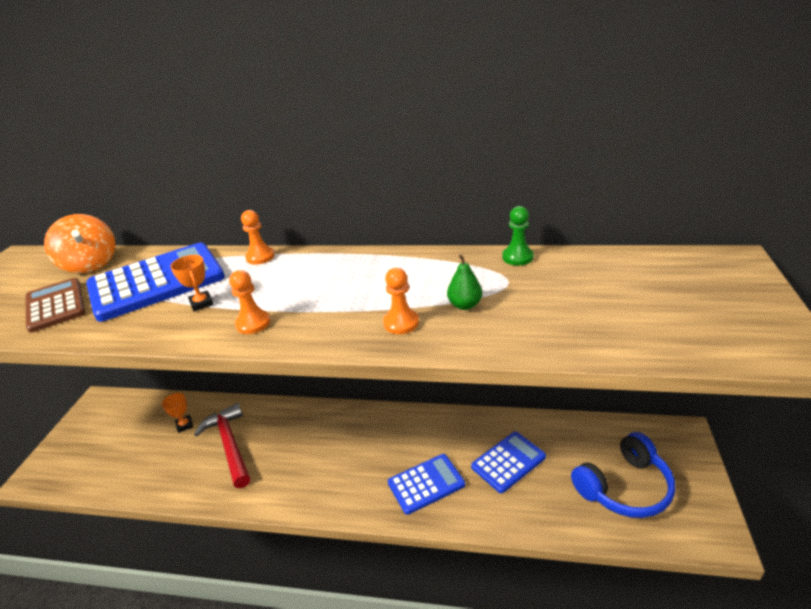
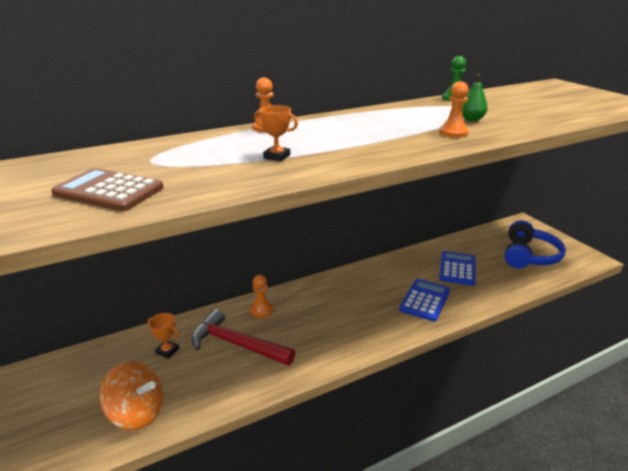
camera: 40 degrees left, 5 degrees down
orange spinning top [44,214,115,273] -> orange spinning top moved to [100,361,163,431]
blue calculator [86,243,225,322] -> none
orange pawn [229,270,271,334] -> orange pawn moved to [250,275,273,318]

